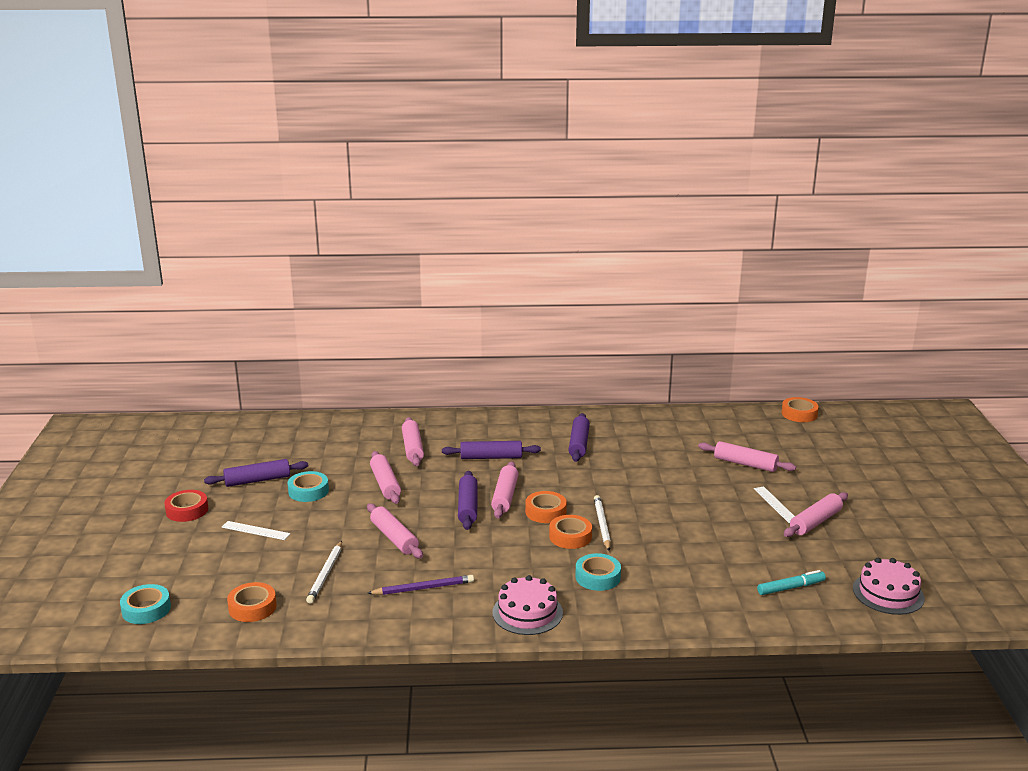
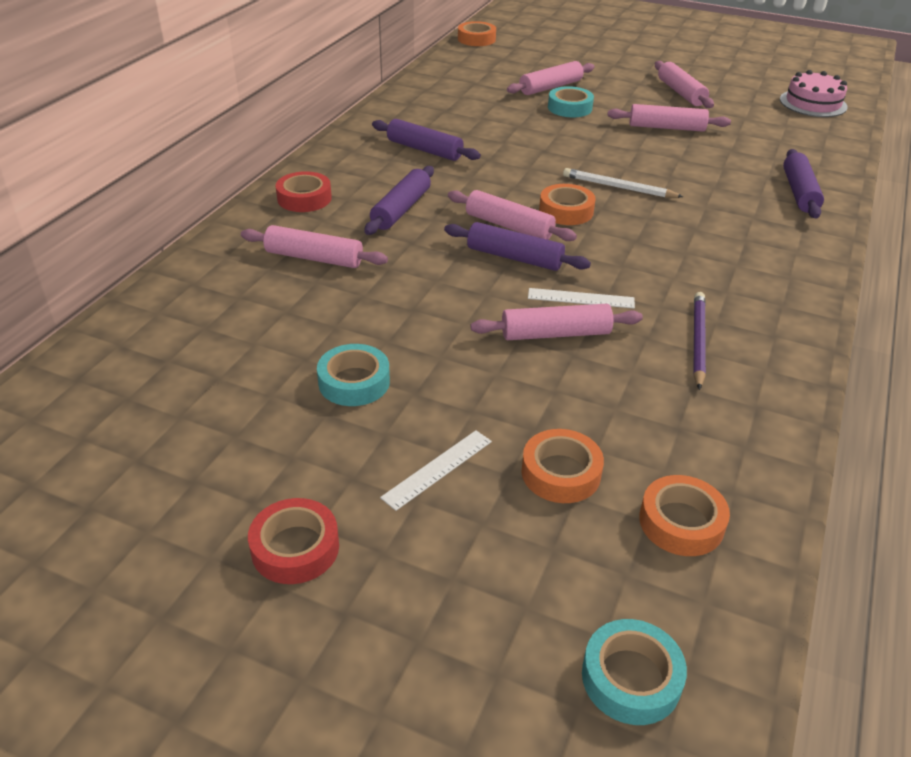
camera: 65 degrees left, 15 degrees up
purple rolling pin [204,459,308,487] -> purple rolling pin moved to [783,149,824,218]
white pencil [306,541,342,604] -> none
pink rolling pin [370,451,401,504] -> pink rolling pin moved to [607,104,731,132]
pink cake [492,575,563,635] -> none
orange tape [549,515,592,549] -> orange tape moved to [521,429,604,503]
turquoise tape [575,553,621,591] -> turquoise tape moved to [548,86,594,117]
white ruler [754,486,795,523] -> white ruler moved to [528,288,635,309]
turquoise marker [757,570,826,595] -> none
none -> red tape [276,171,332,212]

